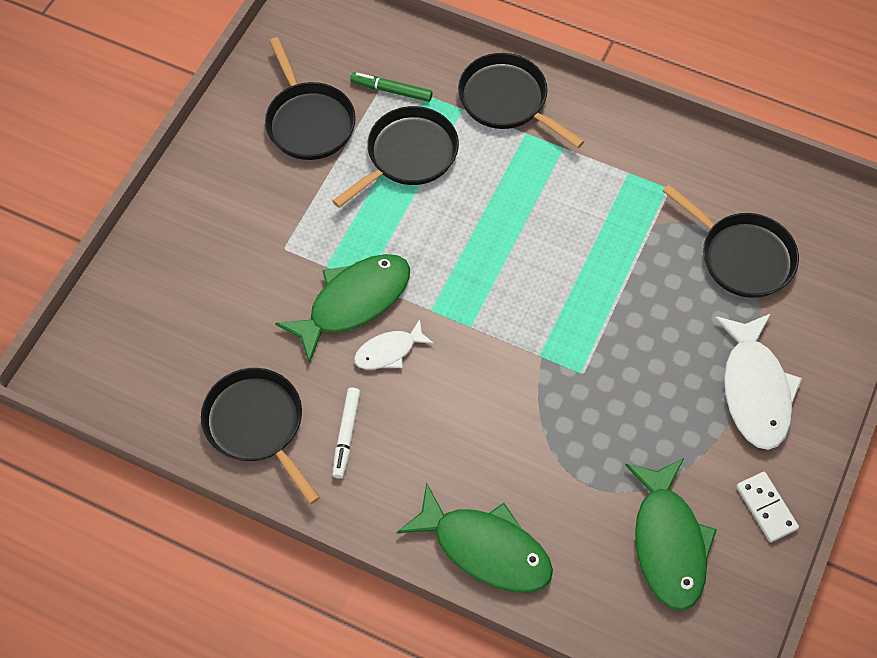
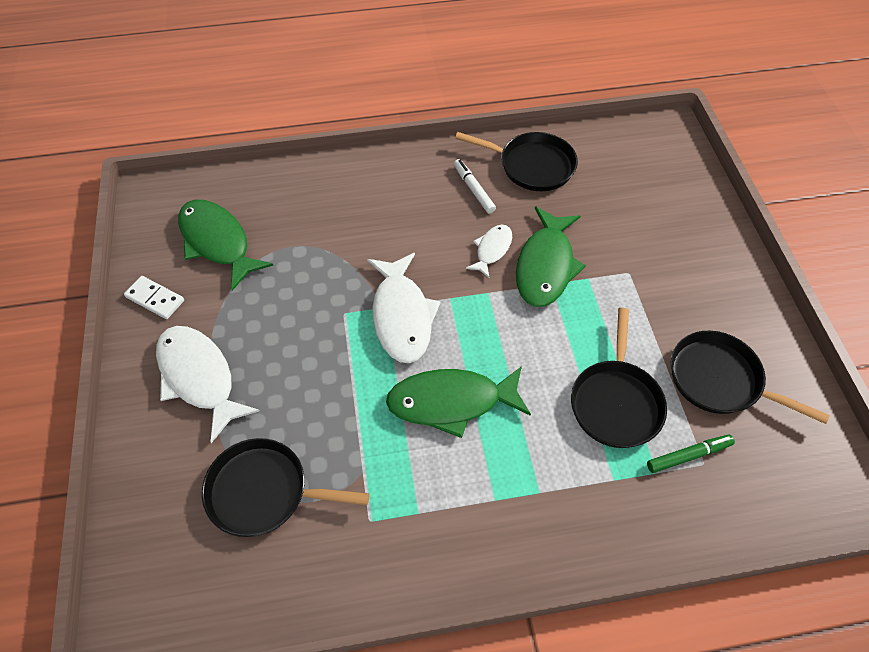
camera: 145 degrees right, 5 degrees down
green fish [397,483,553,592] -> green fish moved to [386,366,531,438]
black pan [458,53,585,148] -> none
none -> white fish [367,253,441,363]

